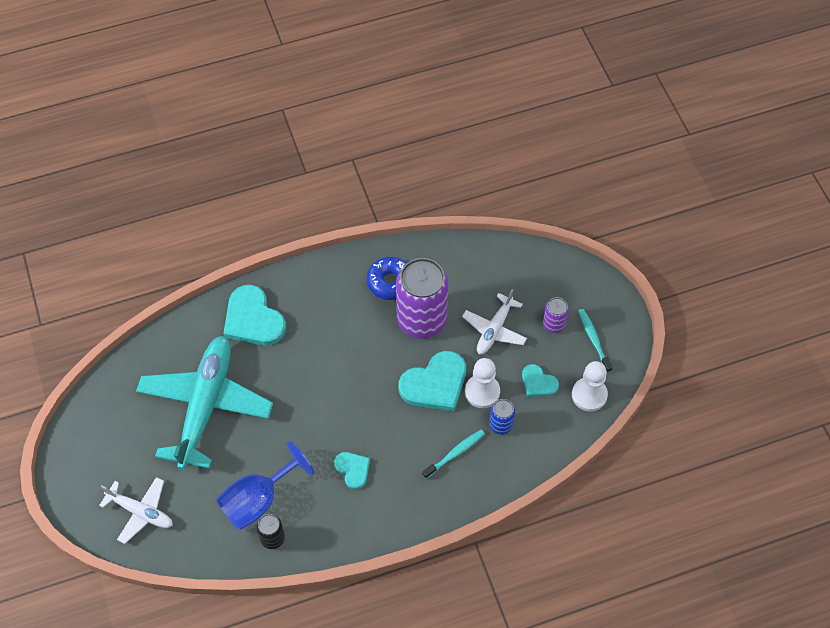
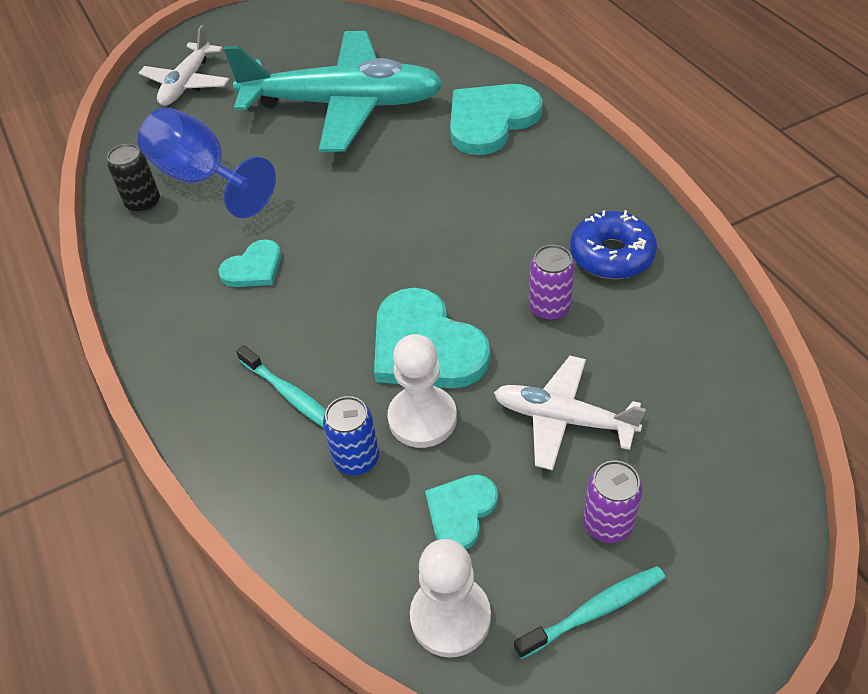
camera: 85 degrees right, 10 degrees down
purple can [396,258,449,339] -> purple can [529,245,575,321], size x0.46

